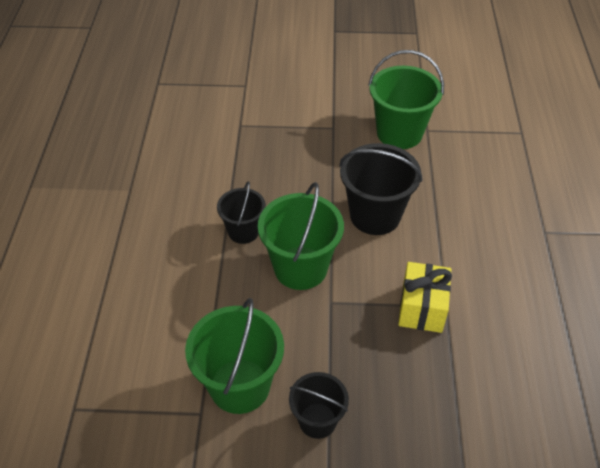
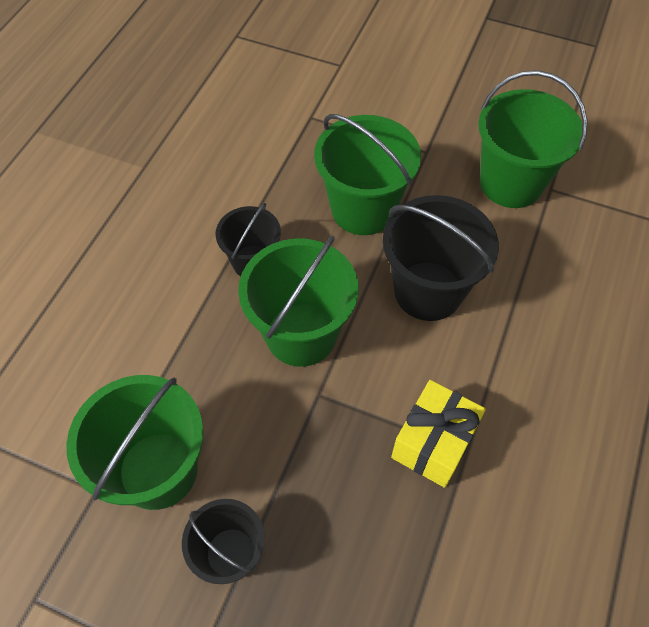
camera: 20 degrees right, 10 degrees up
none -> green bucket [314,114,421,235]

